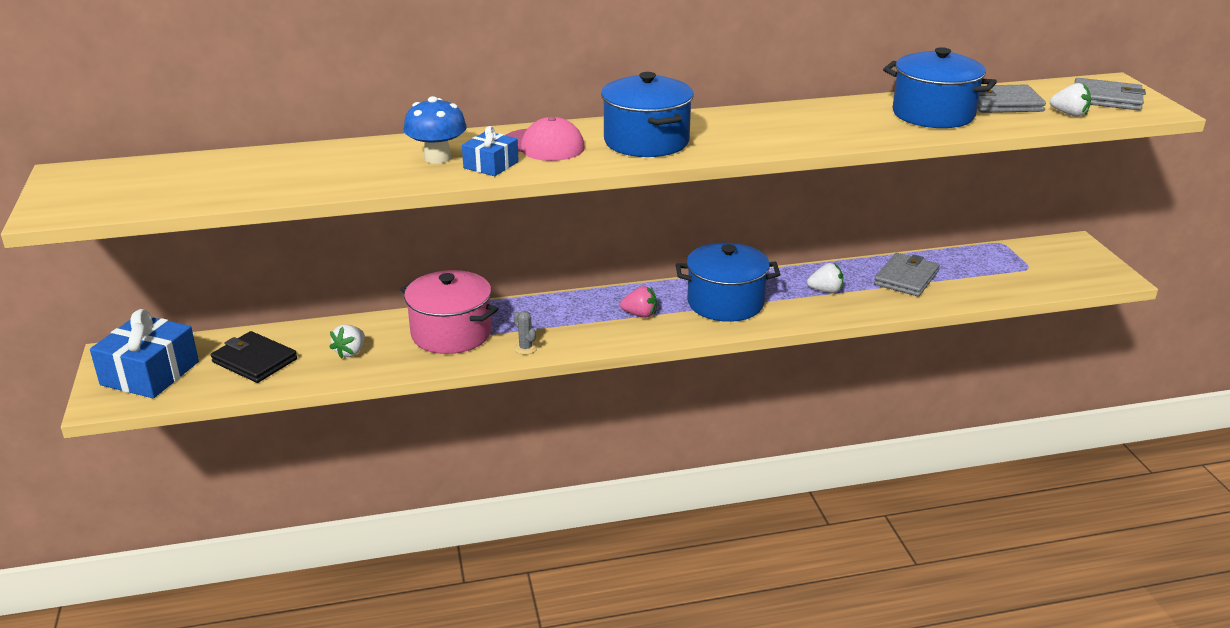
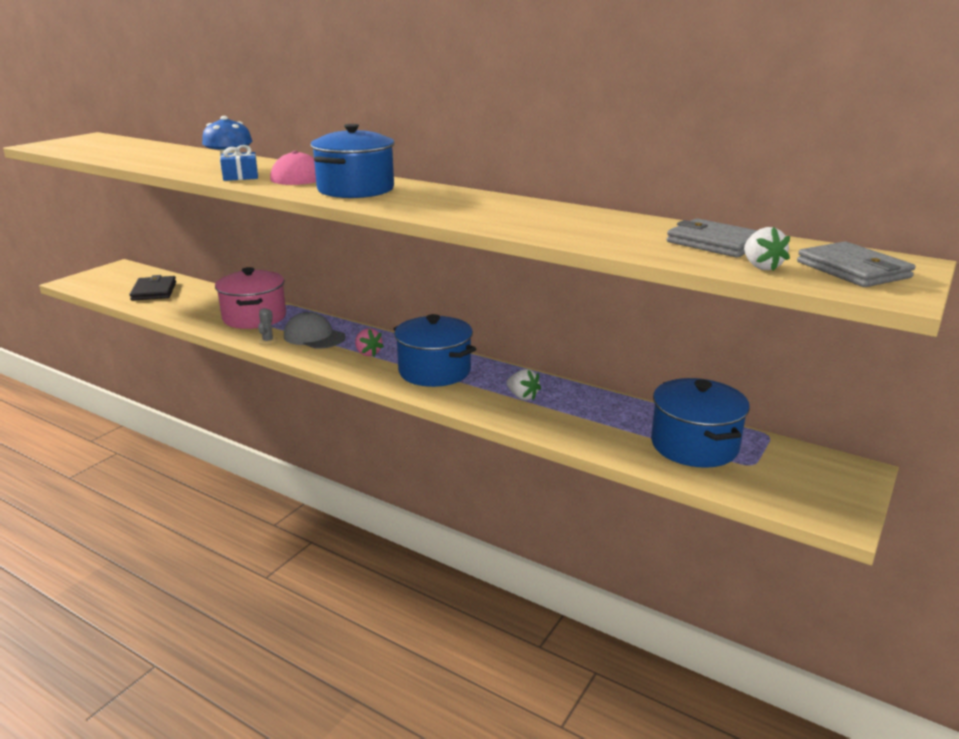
camera: 45 degrees right, 5 degrees down
blue gift [90,309,199,398] -> none
white strawberry [329,324,365,359] -> none
grey wallet [874,253,940,297] -> none
blue pot [883,47,997,128] -> blue pot moved to [651,378,750,468]
none -> grey cap [284,312,346,349]

